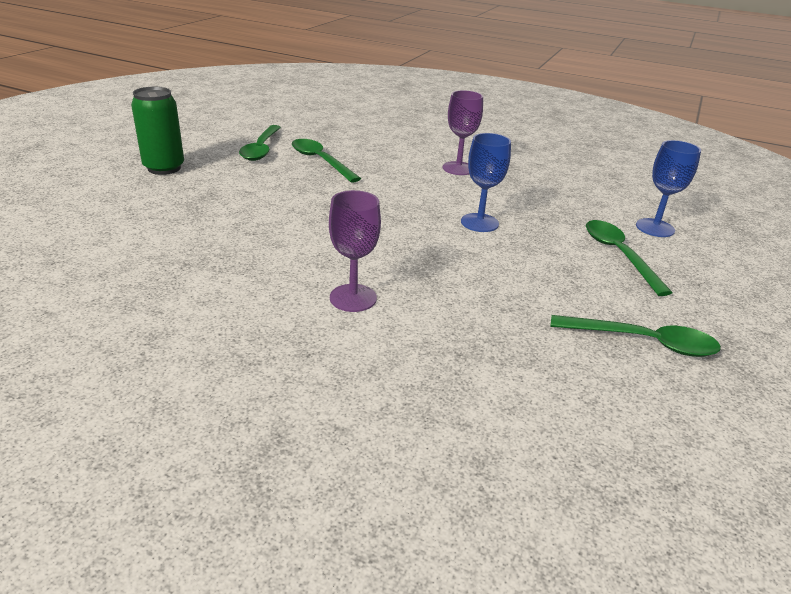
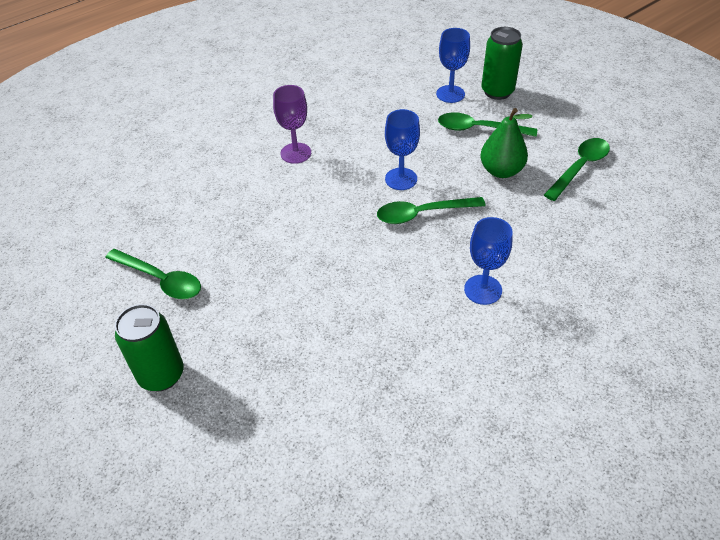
camera: 60 degrees left, 15 degrees up
green spoon [292,139,361,183] -> green spoon moved to [377,197,486,224]
purple goblet [329,190,381,312] -> blue goblet [464,217,513,305]
none -> green pear [480,108,532,178]
none -> green can [482,27,523,100]

